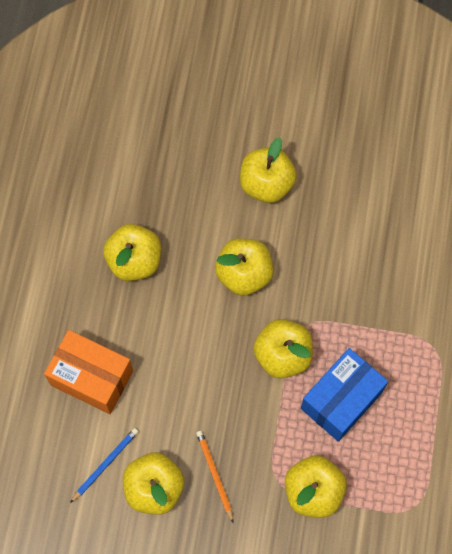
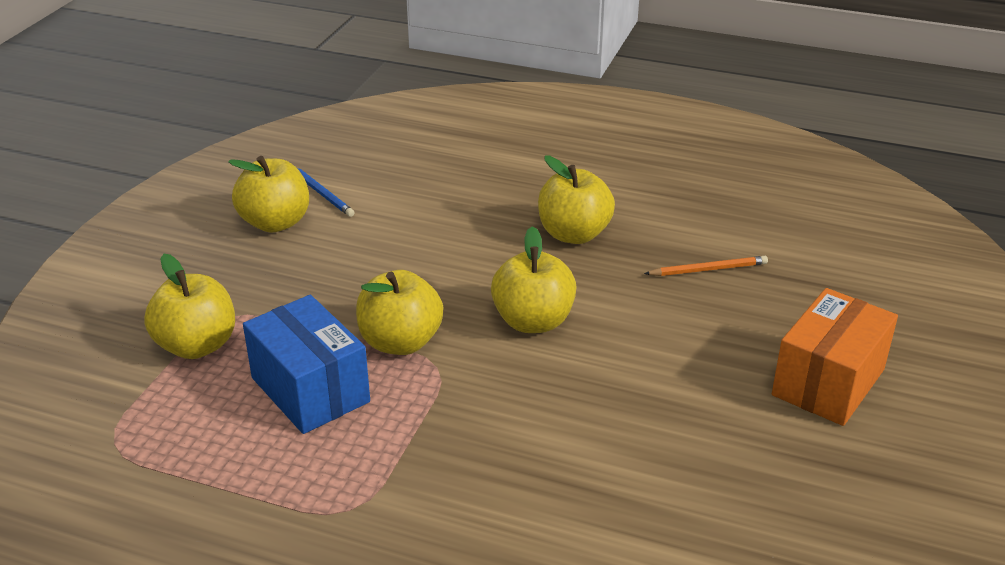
camera: 100 degrees right, 35 degrees down
orange box [44,330,133,414] -> orange box moved to [772,288,898,426]
orange pencil [196,431,234,523] -> orange pencil moved to [644,256,768,276]
yellow apple [240,138,297,203] -> none

